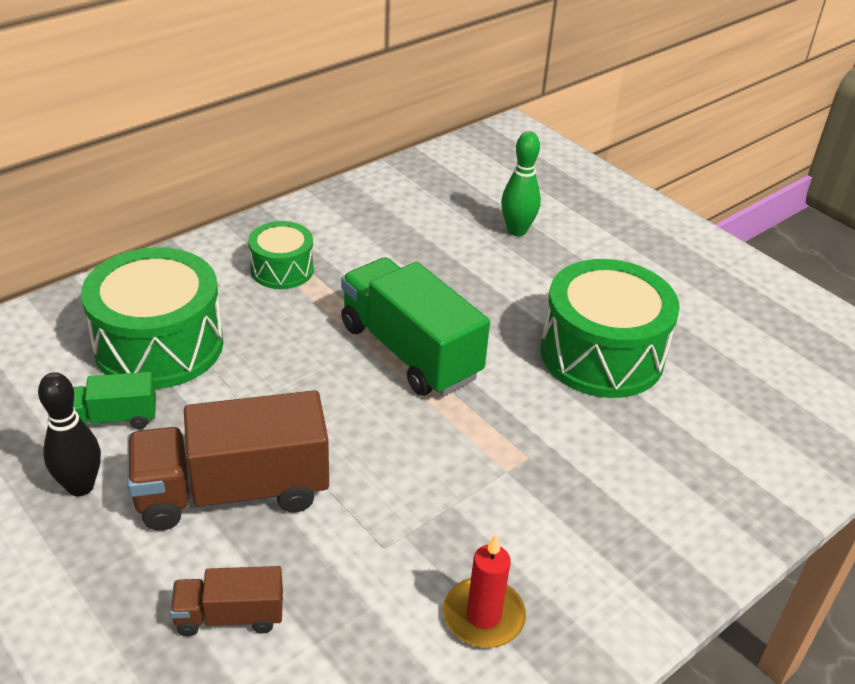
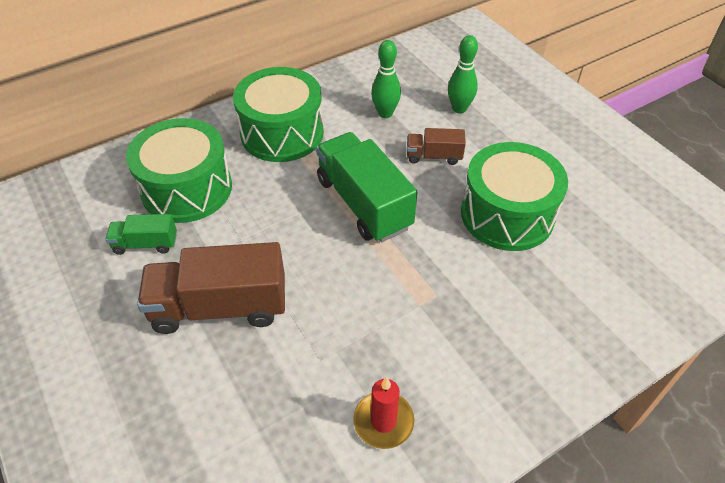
camera: 10 degrees right, 10 degrees up
black bowling pin [38,372,101,496] -> none
brown truck [170,566,283,636] -> brown truck moved to [407,128,466,165]
green drum [248,221,314,289] -> green drum [233,67,324,162], size x1.83
none -> green bowling pin [371,40,401,118]

